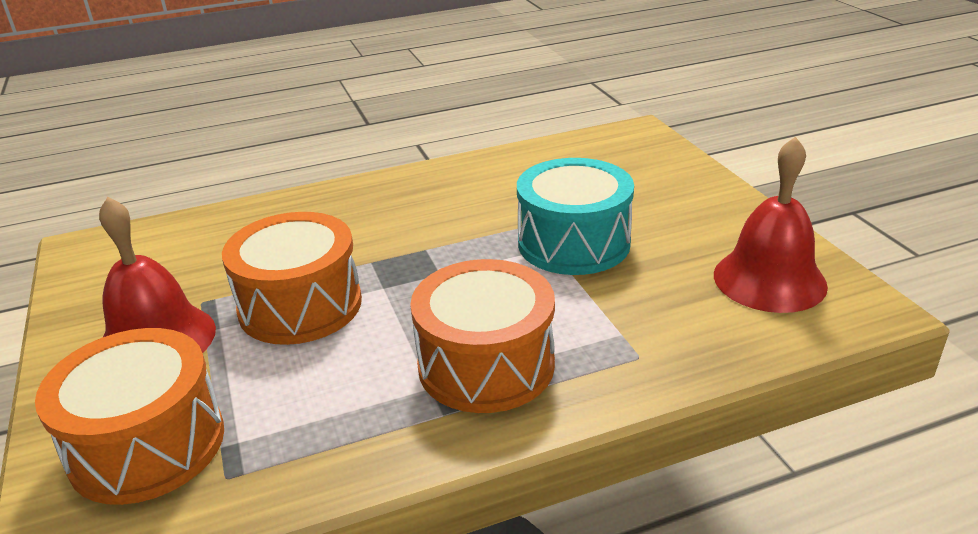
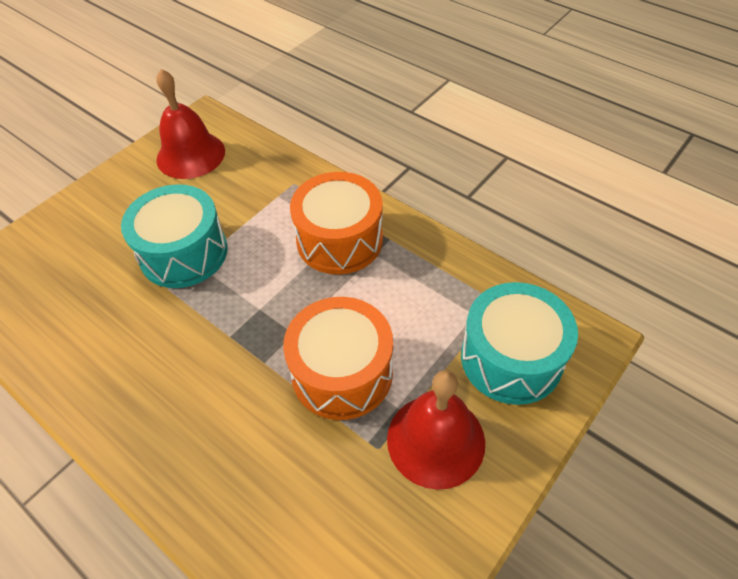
camera: 120 degrees left, 20 degrees up
orange drum [35,328,224,505] -> turquoise drum [461,282,578,405]

